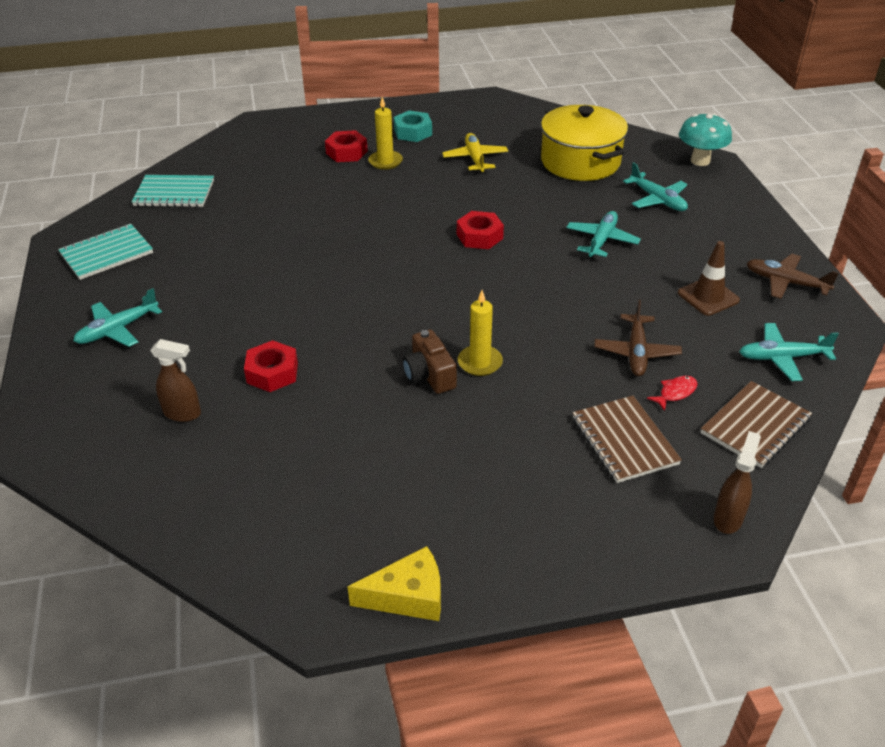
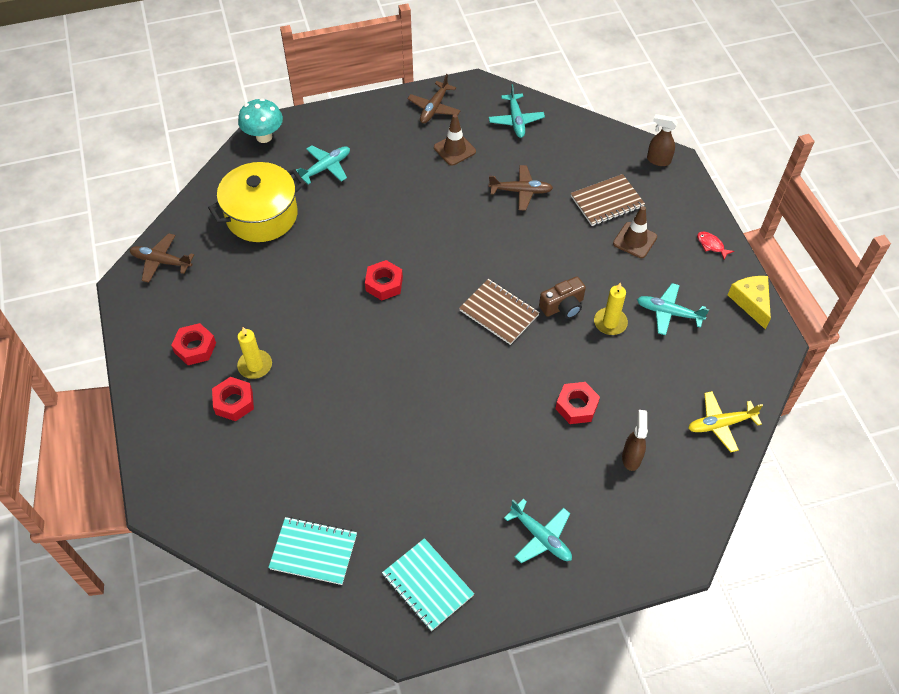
camera: 95 degrees left, 15 degrees up
turquoise notebook [132,175,214,207] -> turquoise notebook turned 75 degrees counterclockwise [268,517,357,585]
turquoise nut [394,111,432,142] -> red nut [171,323,216,365]
yellow plane [442,133,508,172] -> yellow plane moved to [688,391,763,452]
yellow candle [458,290,503,376] -> yellow candle moved to [594,283,628,335]
turquoise plane [566,211,641,257] -> turquoise plane moved to [637,283,709,335]
red fish [647,376,698,411] -> red fish moved to [697,232,734,260]
brown notebook [701,381,812,468] -> brown notebook moved to [459,279,540,345]
none -> brown plane [130,233,194,283]
none -> brown traffic cone [613,206,657,258]

